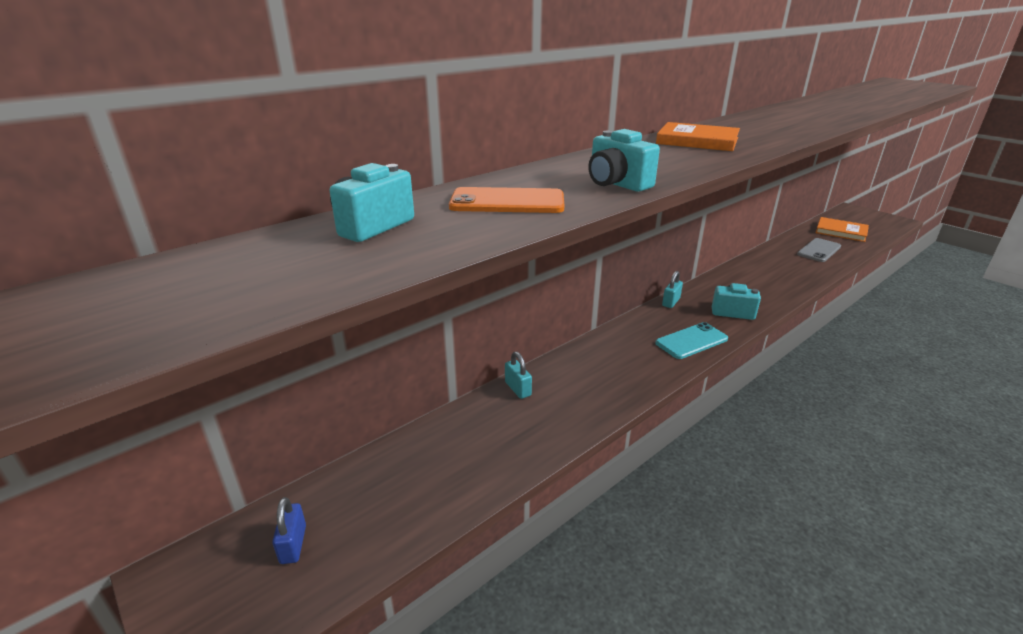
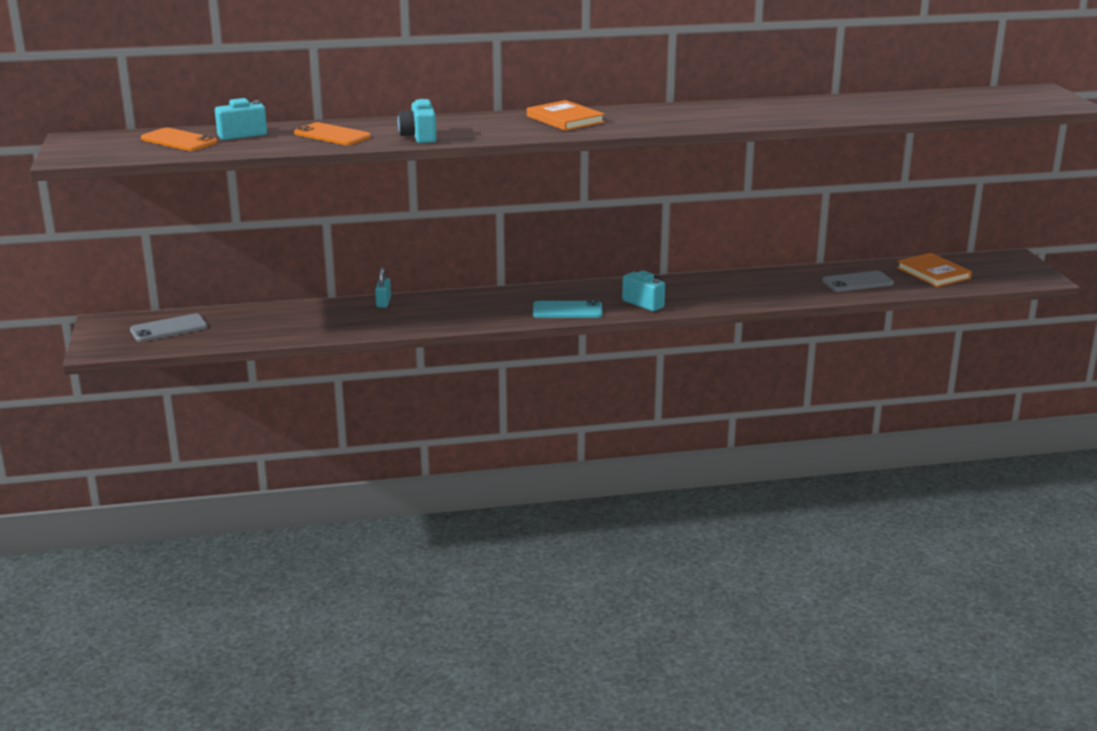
camera: 30 degrees right, 5 degrees down
blue padlock [272,497,306,564] -> grey phone [130,314,208,342]
turquoise padlock [662,271,683,308] -> none
none -> orange phone [141,128,217,151]

